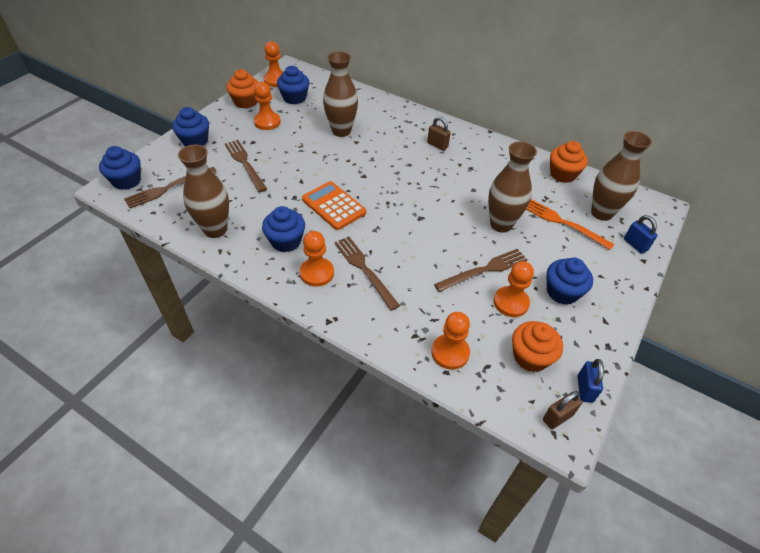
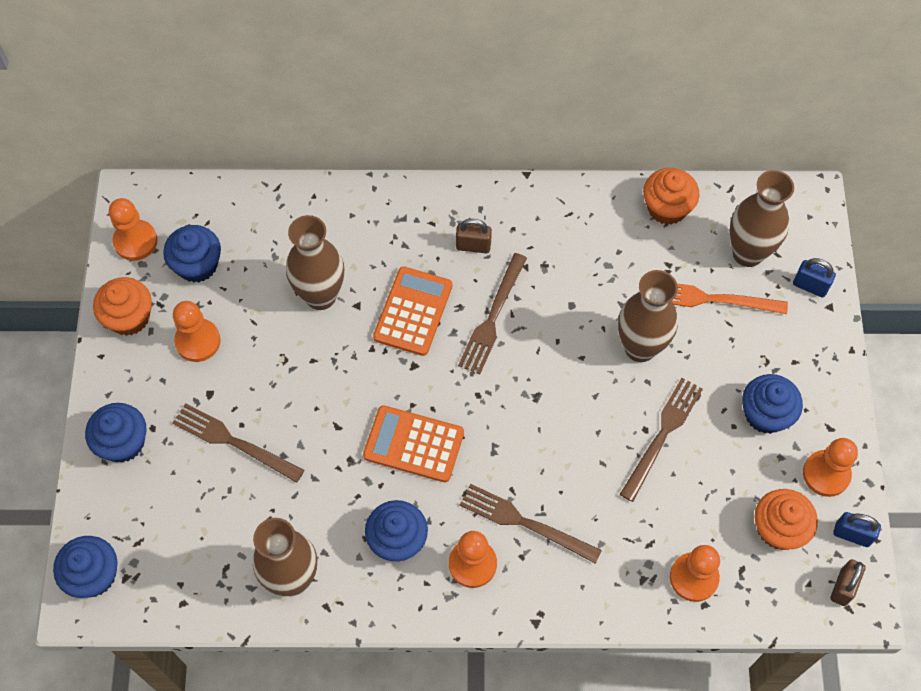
camera: 30 degrees left, 15 degrees up
brown fork [124,167,217,209] -> brown fork moved to [458,253,527,374]
orange pawn [494,261,534,317] -> orange pawn moved to [803,438,858,497]
blue padlock [578,359,604,403] -> blue padlock turned 45 degrees counterclockwise [833,512,881,547]
none -> orange calculator [373,266,452,356]

